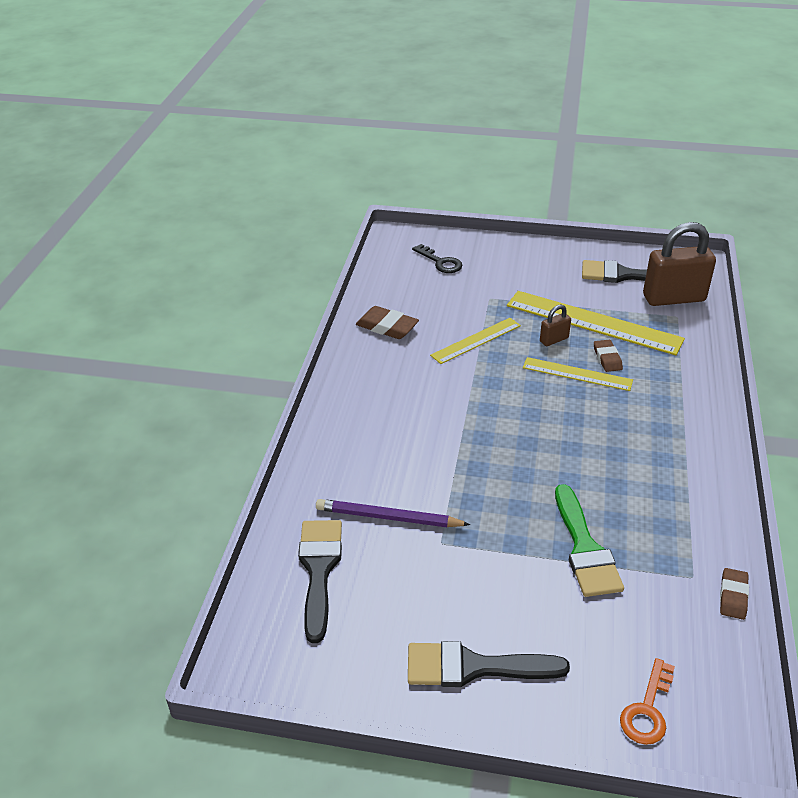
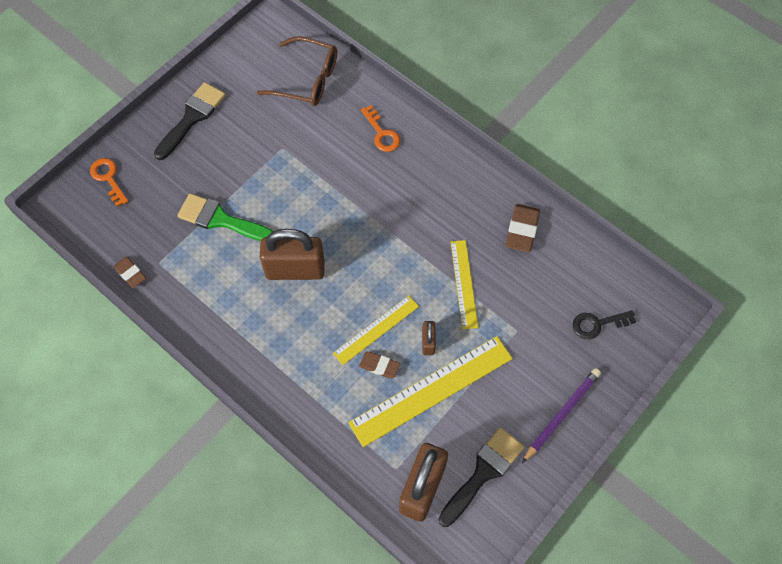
camera: 120 degrees right, 25 degrees up
black brush [298,520,342,643] -> brown glasses [257,36,337,106]
purple pencil [316,499,471,527] -> purple pencil moved to [522,368,601,463]
brown eraser [356,306,419,339] -> brown eraser turned 45 degrees counterclockwise [506,204,540,252]
none -> brown padlock [260,229,325,280]
none -> orange key [361,105,400,152]

